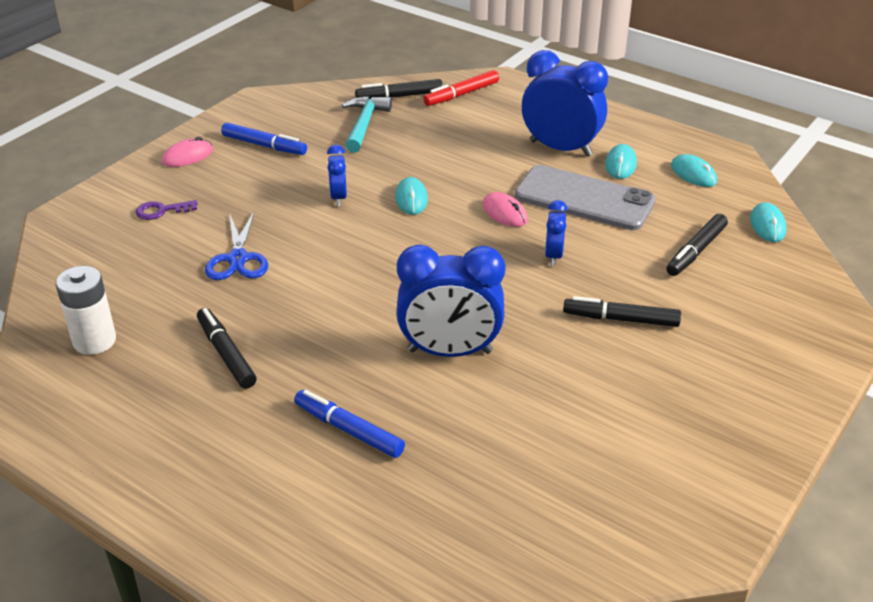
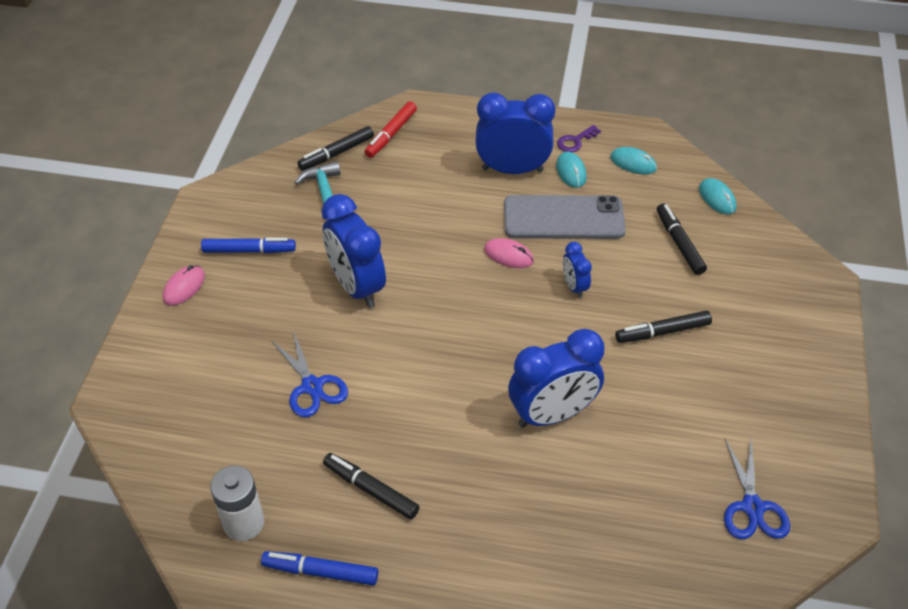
camera: 25 degrees left, 10 degrees up
purple key [136,200,198,220] -> purple key moved to [557,125,601,152]
blue marker [294,390,405,458] -> blue marker moved to [261,551,378,585]
blue clock [327,144,347,206] -> blue clock [321,194,386,308], size x2.03
turquoise mouse [395,177,428,215] -> none
black marker [666,214,728,276] -> black marker turned 150 degrees clockwise [657,204,707,275]
none -> blue scissors [724,438,790,539]

